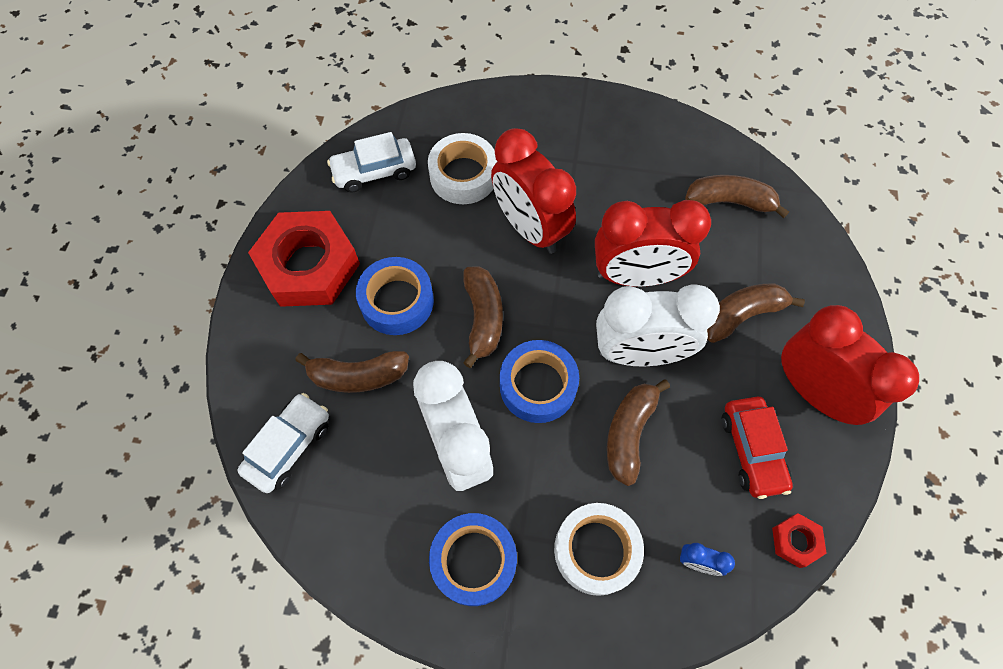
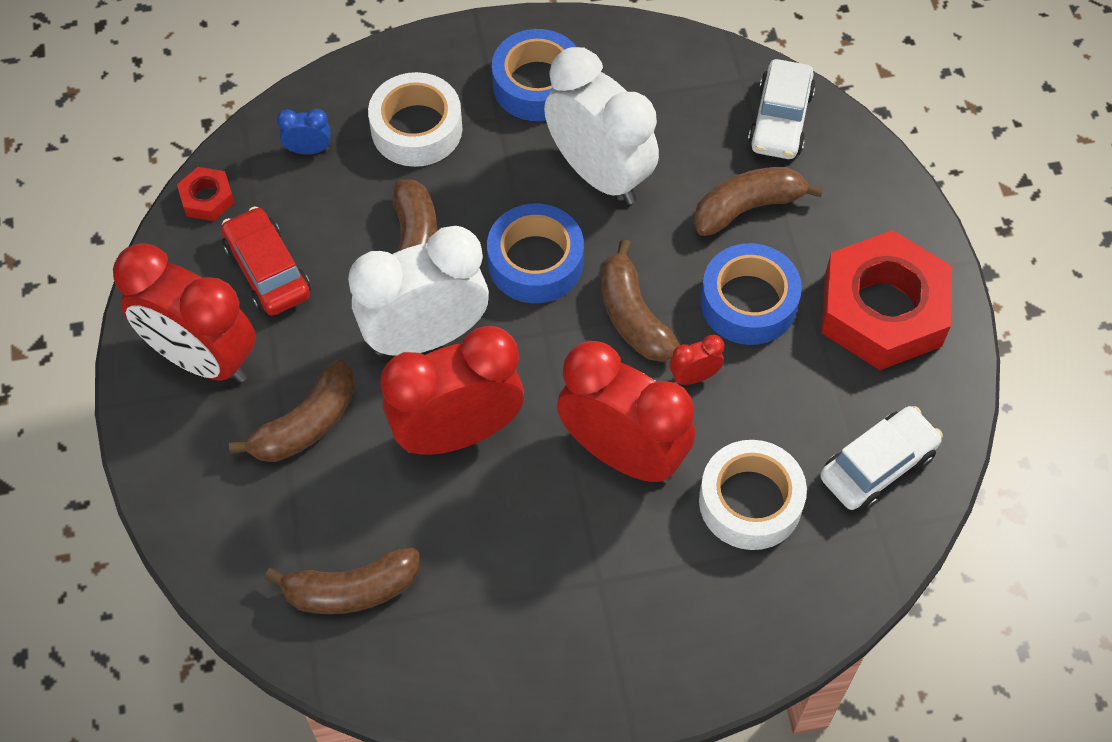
camera: 160 degrees right, 5 degrees down
none -> red clock [670,335,724,385]

